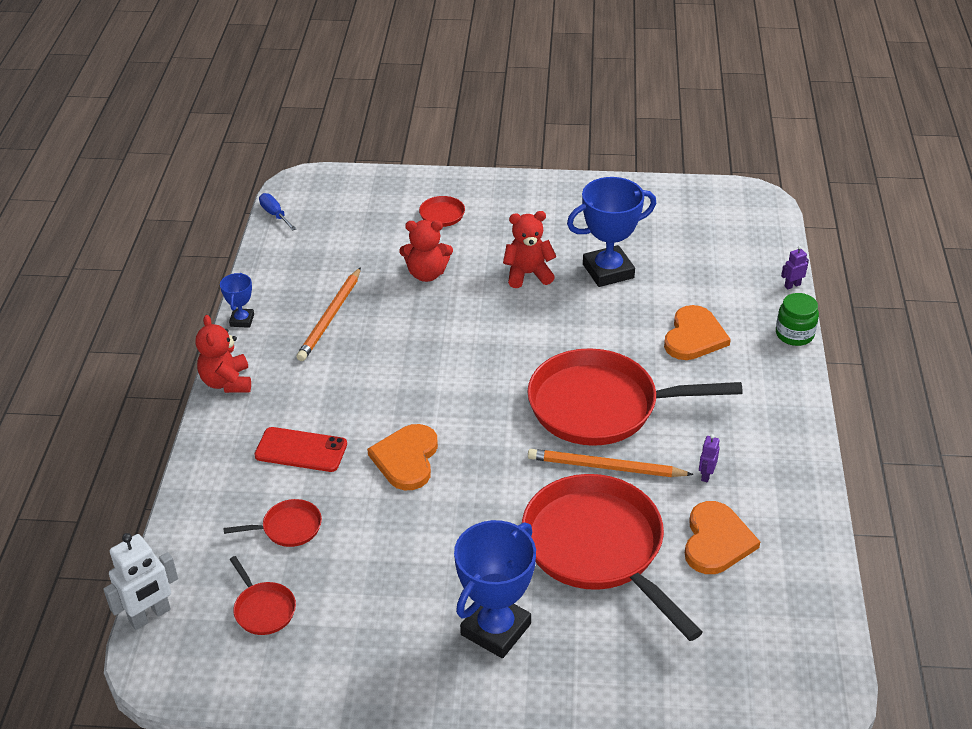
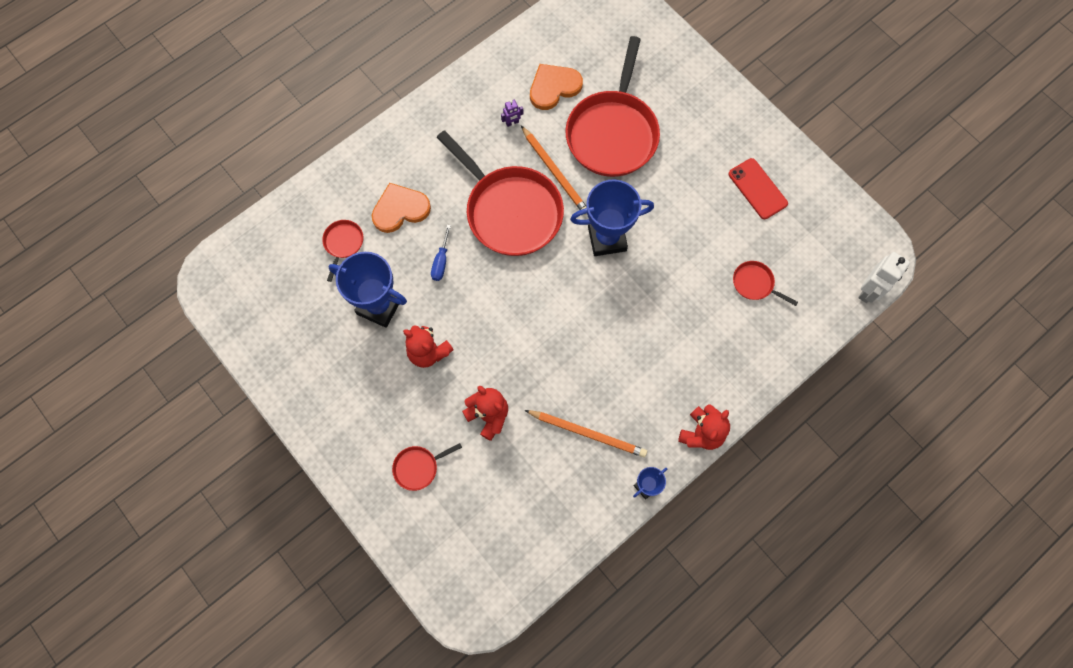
camera: 135 degrees left, 30 degrees up
white robot [103,533,178,630] -> white robot turned 120 degrees clockwise [858,252,910,303]
red pan [230,556,296,635] -> red pan moved to [322,220,363,282]
red phone [254,427,347,472] -> red phone moved to [728,158,788,219]
blue screwdriver [259,193,296,231] -> blue screwdriver moved to [431,225,451,281]
orange pencil [296,267,361,361] -> orange pencil turned 45 degrees clockwise [525,410,647,458]
orange heart [367,424,438,490] -> none
blue trophy [454,520,536,658] -> blue trophy moved to [570,179,654,256]
green jar [776,293,819,346] -> none
purple robot [781,246,809,289] -> none

